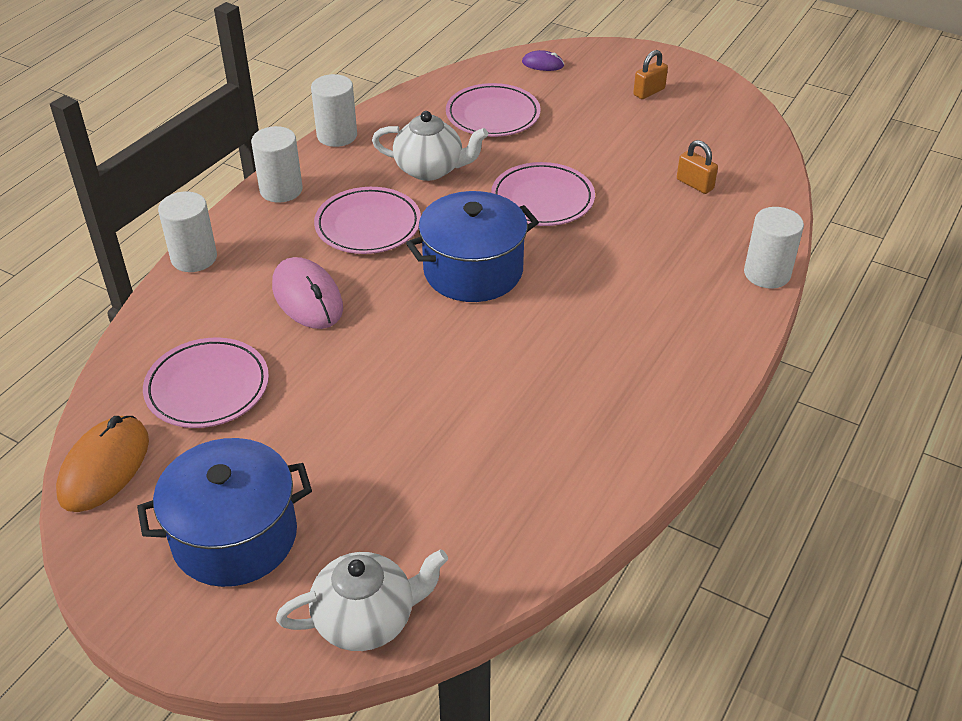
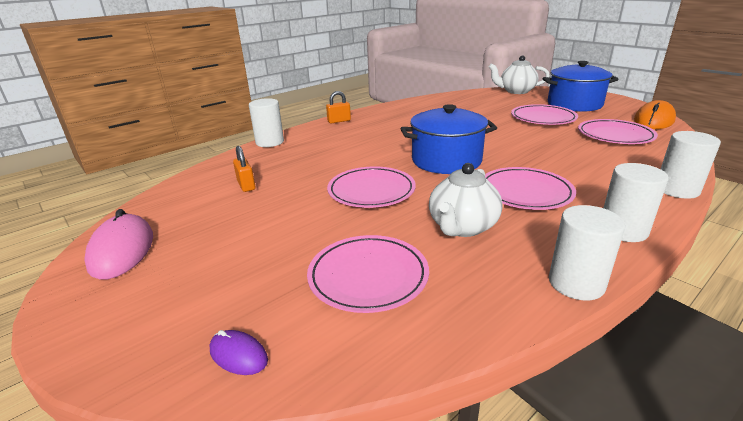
camera: 160 degrees left, 15 degrees down
pink mouse [272,257,343,329] -> pink mouse moved to [84,209,153,280]
white teapot [372,111,488,181] -> white teapot turned 90 degrees counterclockwise [429,163,503,237]
orange padlock [633,50,668,99] -> orange padlock moved to [326,91,351,124]
none -> pink plate [511,104,578,125]

